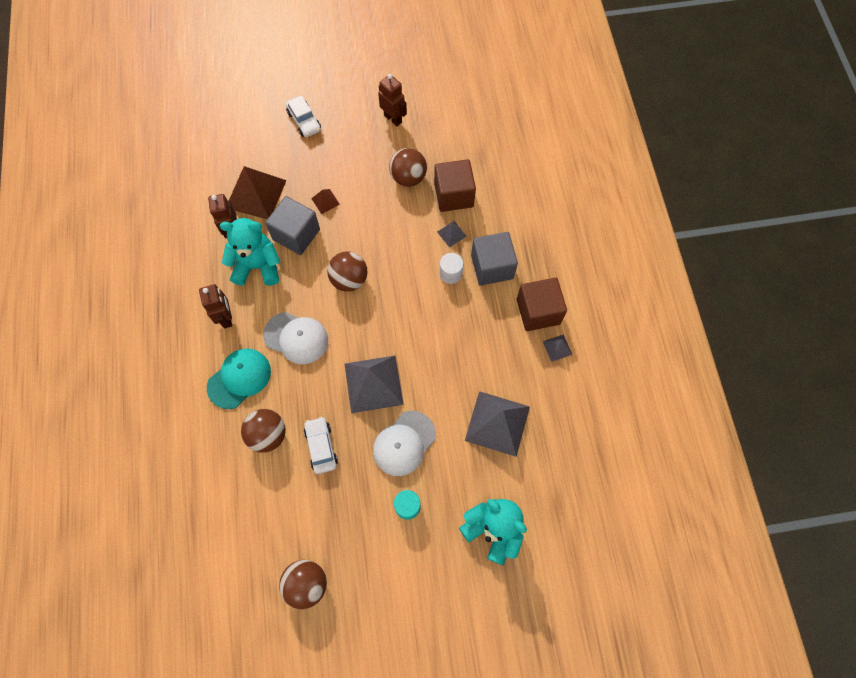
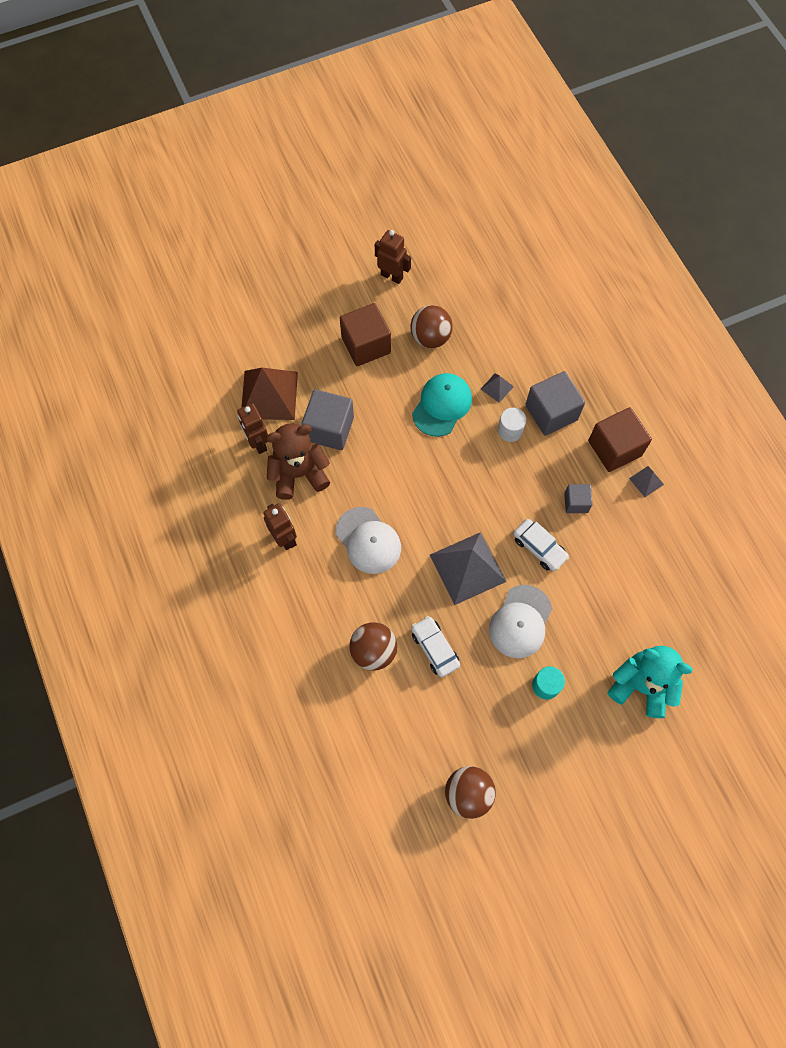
camera: 15 degrees left, 0 degrees up
turquoise cap [207,348,271,409] -> turquoise cap moved to [412,373,472,437]
turquoise teddy bear [220,218,280,286] -> brown teddy bear [266,423,330,500]
white cap [263,312,328,364] -> white cap turned 45 degrees clockwise [336,507,401,574]
white car [286,96,321,137] -> white car moved to [513,519,569,571]
brown pyramid [311,189,340,214] -> none
brown ball [327,251,367,292] -> none
brown cube [434,159,476,212] -> brown cube moved to [340,303,391,366]
grey pyramid [465,391,530,457] -> none
none -> grey cube [564,484,593,513]

